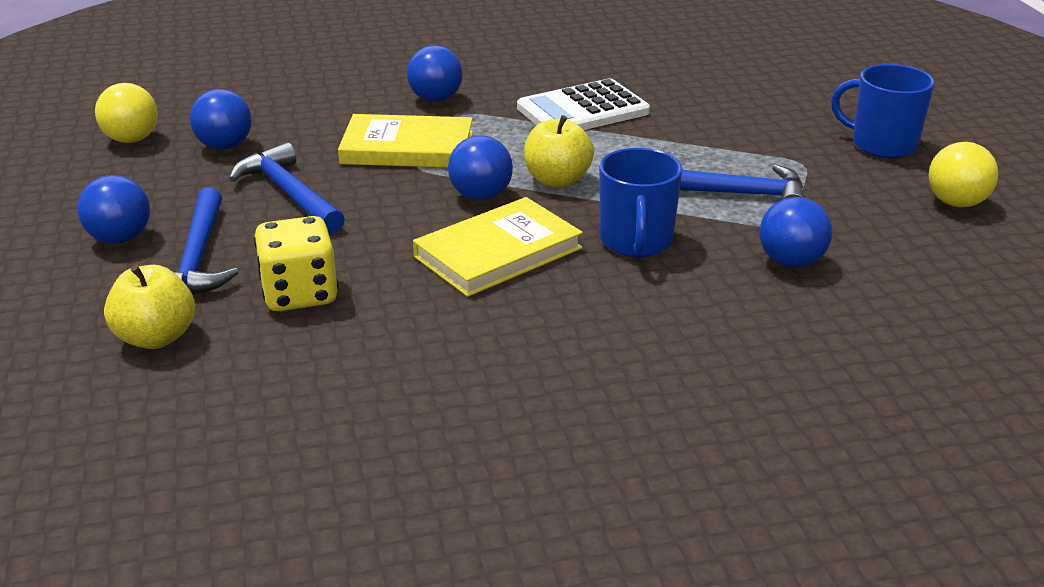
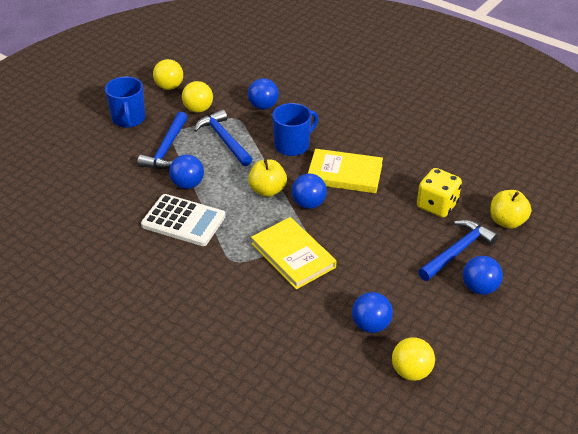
camera: 130 degrees left, 10 degrees up
blue hammer [229,143,345,234] -> blue hammer moved to [137,112,188,169]
blue ball [407,46,463,102] -> blue ball moved to [169,154,204,189]
none -> yellow ball [182,81,213,113]

